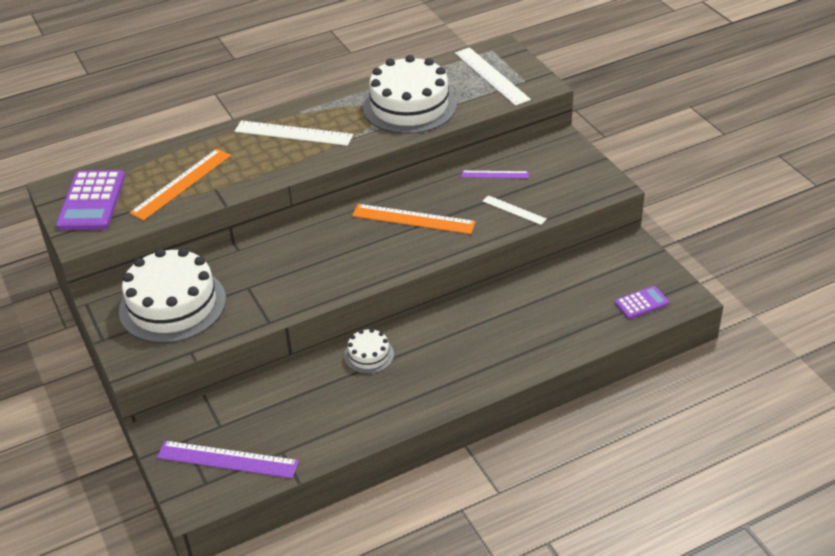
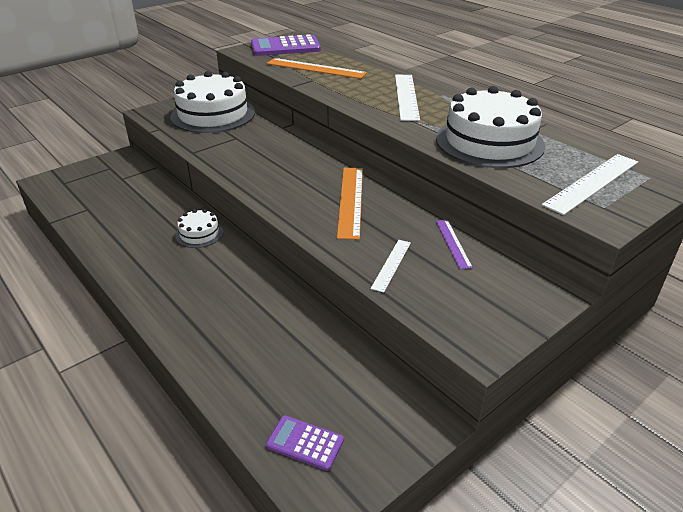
camera: 75 degrees right, 5 degrees down
purple ruler [157,441,299,478] -> none
purple calculator [615,286,669,319] -> purple calculator turned 150 degrees clockwise [266,415,344,471]

